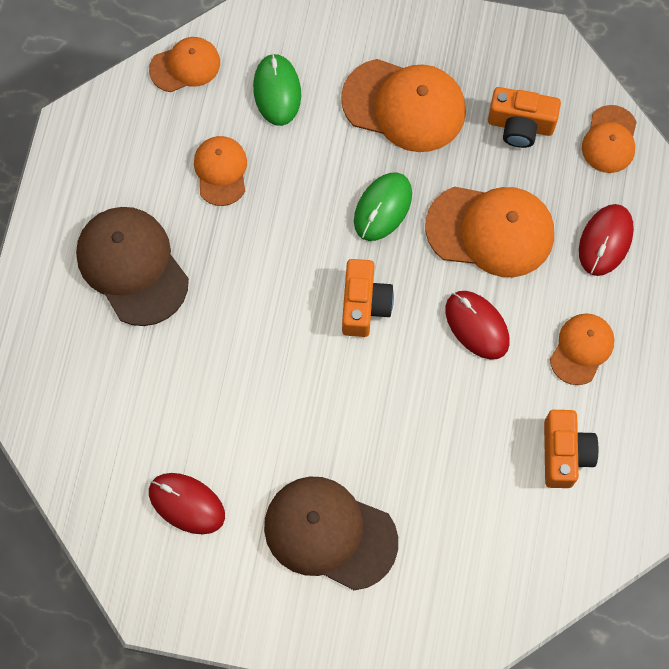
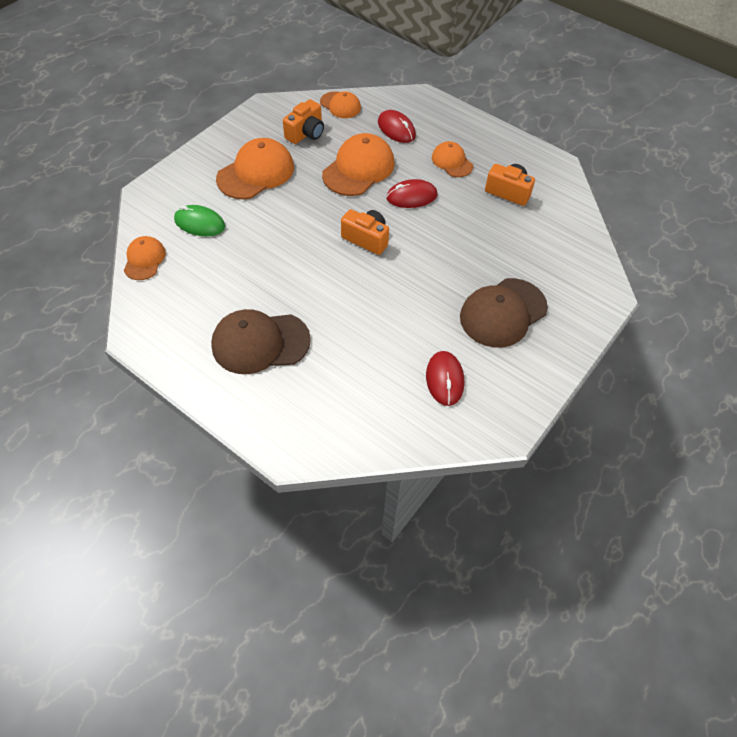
camera: 65 degrees left, 15 degrees down
red mouse [149,473,225,534] -> red mouse turned 60 degrees counterclockwise [426,351,464,406]
orange cap [194,136,247,206] -> none
green mouse [354,172,412,241] -> none

